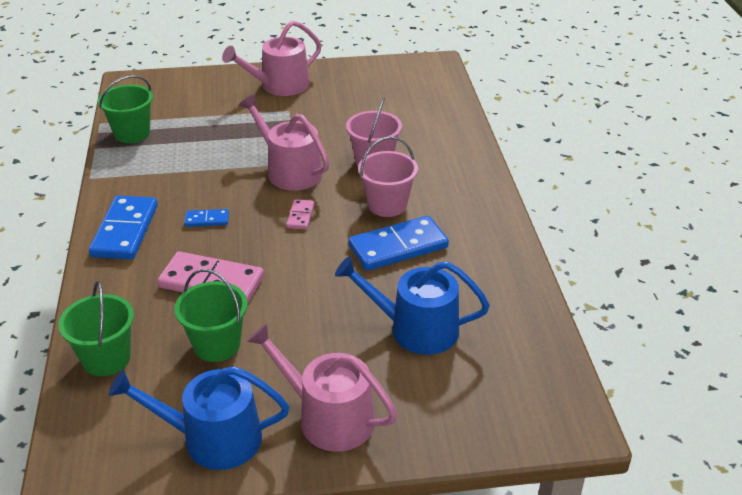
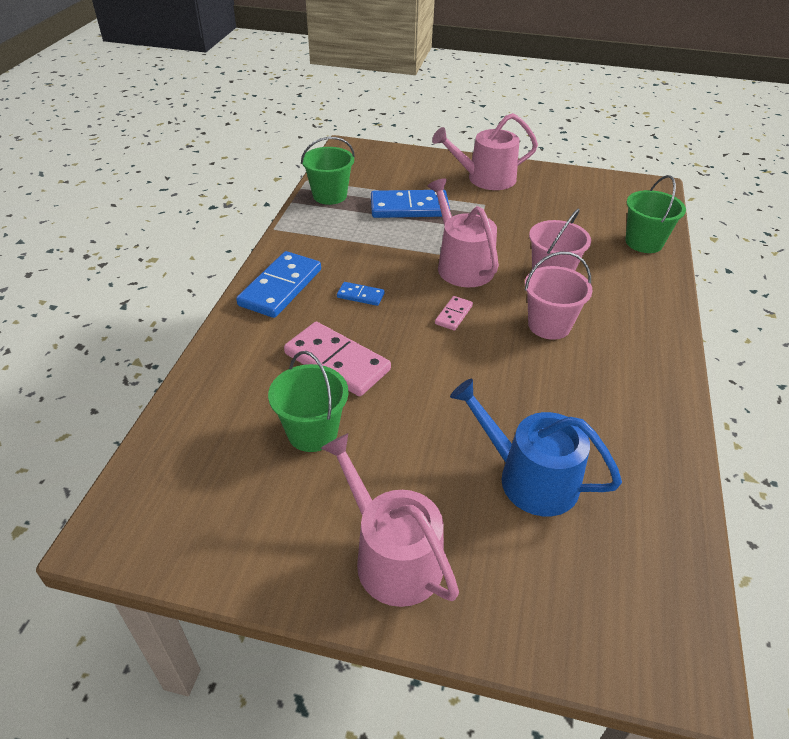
camera: 20 degrees right, 5 degrees up
green bucket [58,281,134,376] -> green bucket moved to [625,175,686,253]
blue watering can [109,366,289,470] -> none
blue domino [348,216,449,271] -> blue domino moved to [371,190,450,218]

